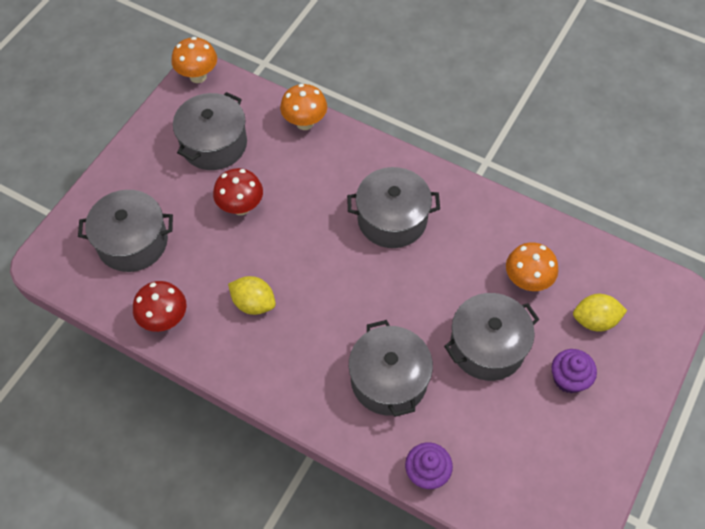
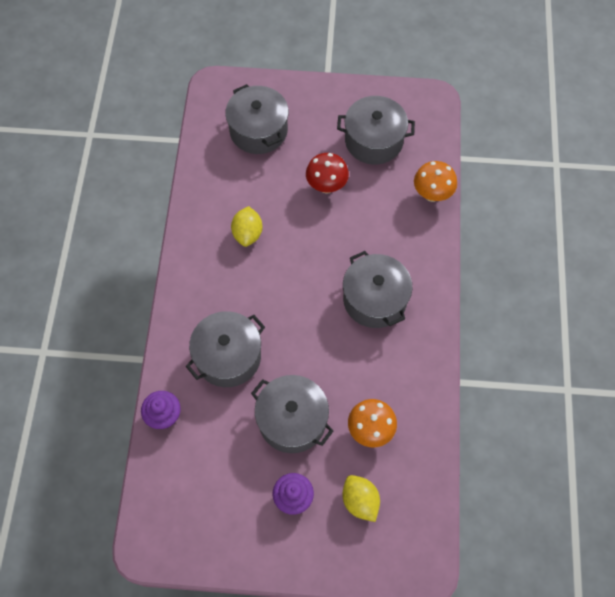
camera: 65 degrees right, 5 degrees up
red mushroom [133,281,187,332] -> none
orange mushroom [172,37,217,83] -> none

